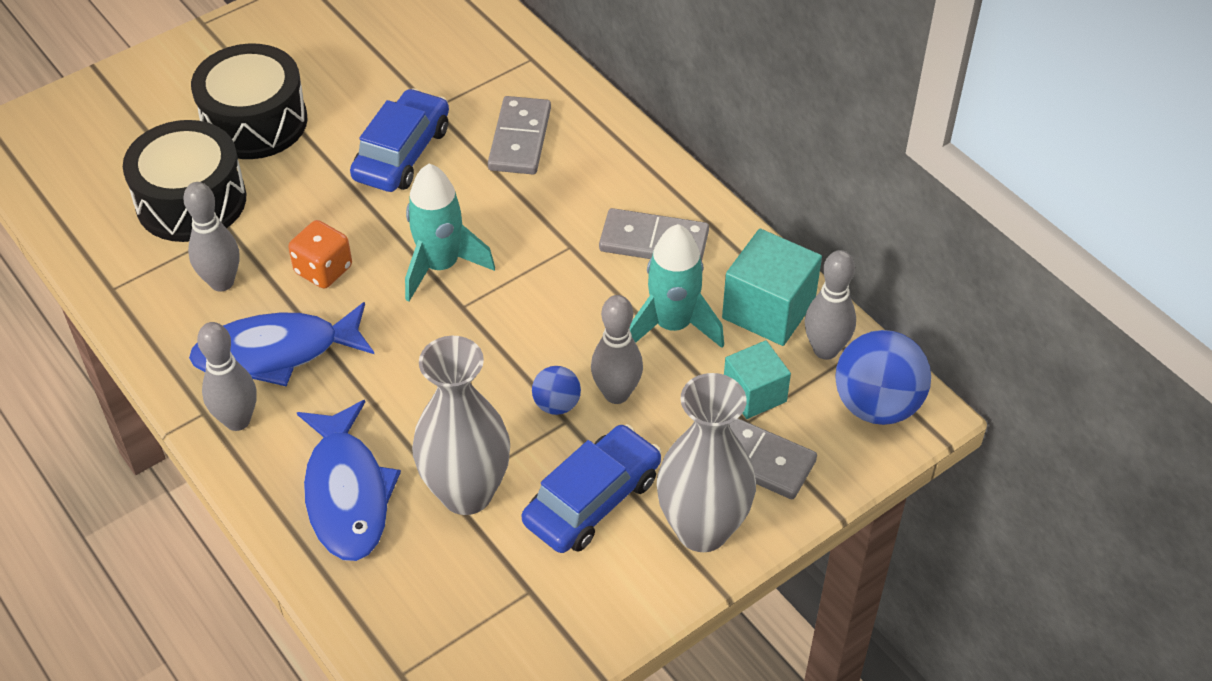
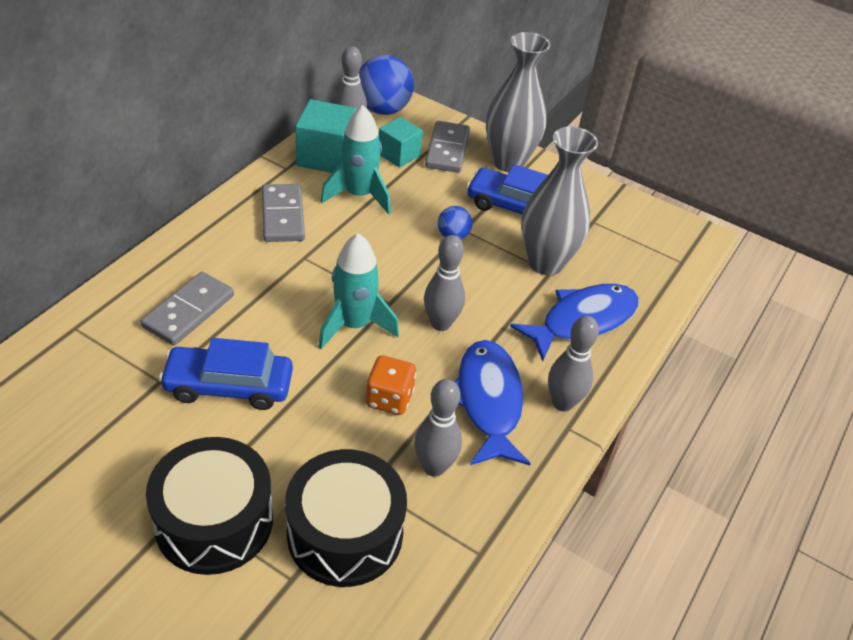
camera: 115 degrees left, 5 degrees down
blue fish [189,302,374,386] -> blue fish turned 150 degrees counterclockwise [455,340,531,466]
grey domino [488,96,551,174] -> grey domino turned 45 degrees counterclockwise [141,272,234,346]
grey bowling pin [591,295,643,404] -> grey bowling pin moved to [424,235,465,331]

